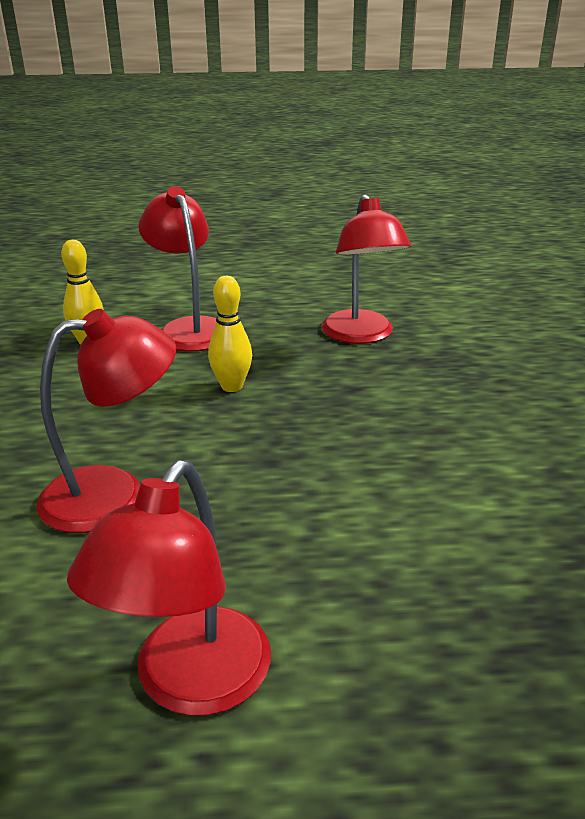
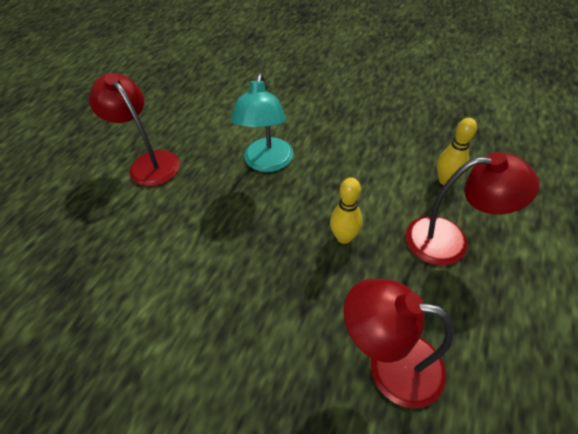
camera: 120 degrees right, 20 degrees up
red lamp [36,309,176,533] -> turquoise lamp [230,73,293,172]

